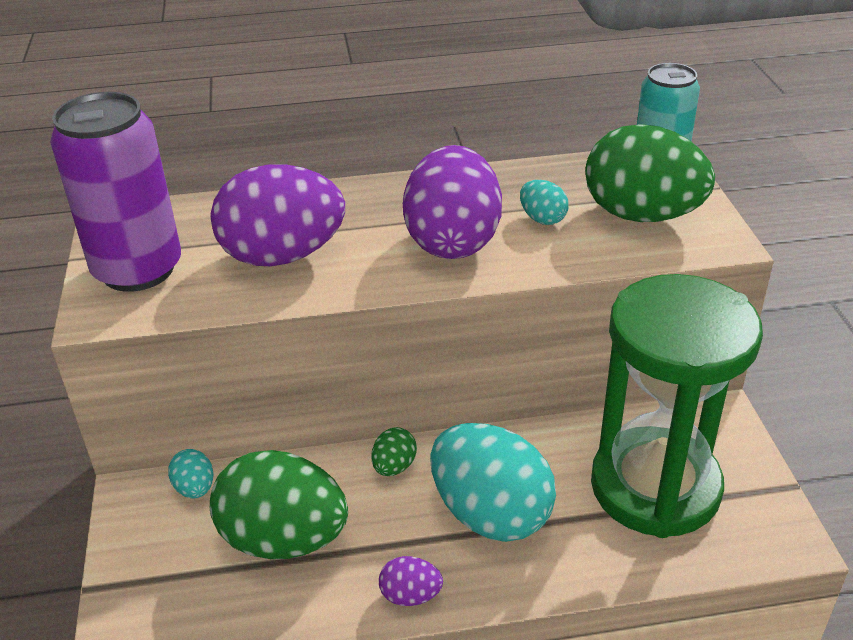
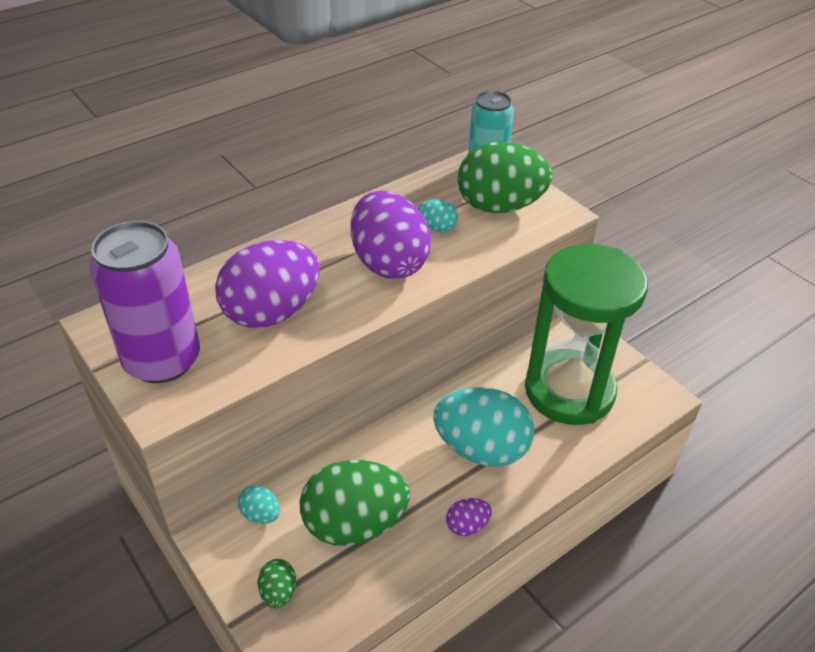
camera: 30 degrees left, 5 degrees up
green egg [371,427,417,476] -> green egg moved to [258,559,296,608]

